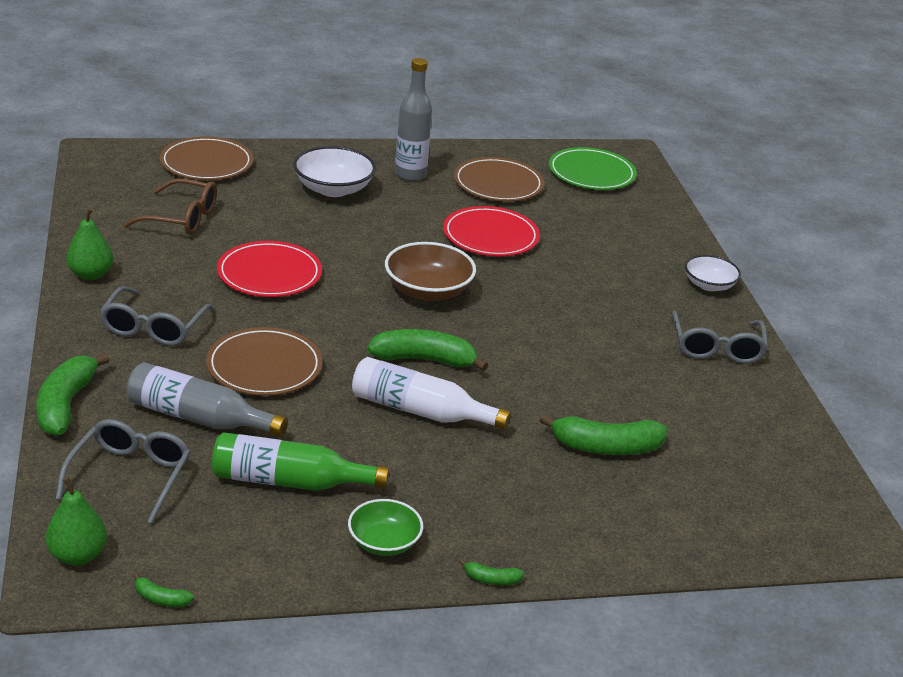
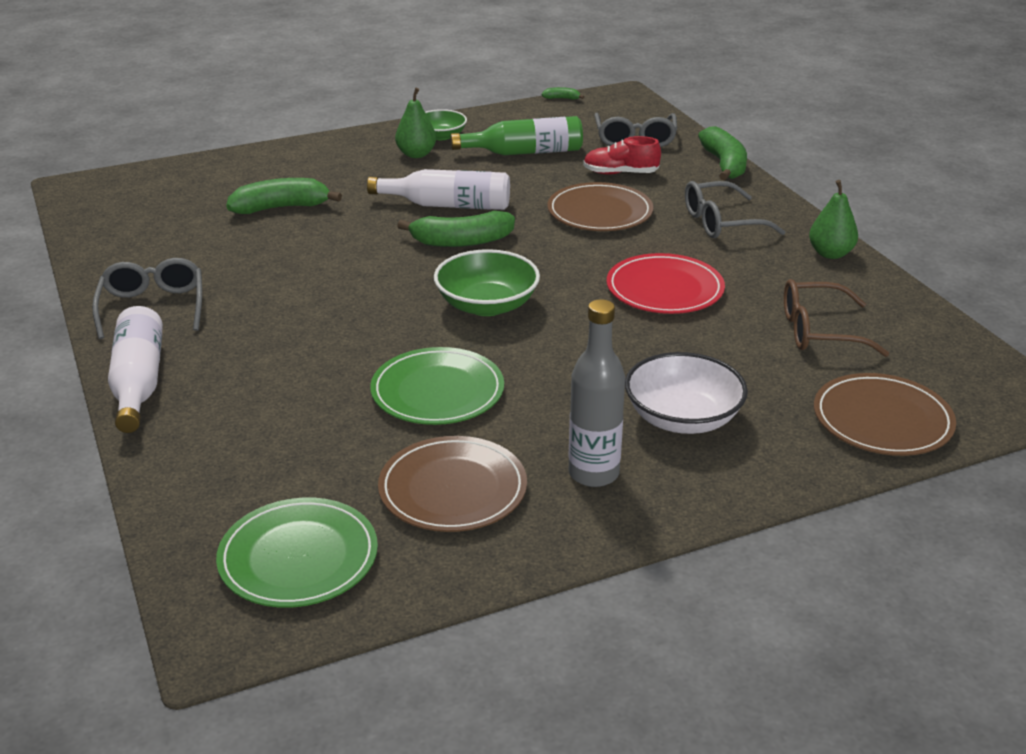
camera: 170 degrees right, 0 degrees up
green pear [46,477,107,566] -> green pear moved to [395,88,436,158]
grey glasses [99,286,214,346] -> grey glasses turned 105 degrees counterclockwise [685,181,785,238]
grey bottle [126,362,288,437] -> red shoe [583,136,661,174]
brown bowl [385,242,476,301] -> green bowl [434,249,540,316]
red plate [443,206,540,256] -> green plate [370,347,504,425]
green banana [459,559,524,585] -> none
white bowl [685,255,741,291] -> white bottle [108,306,163,433]

